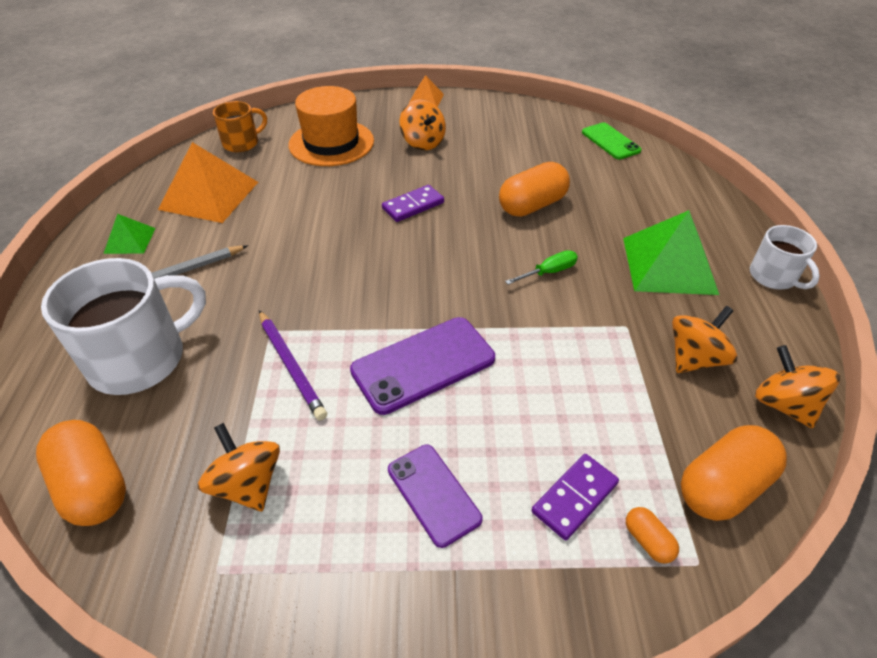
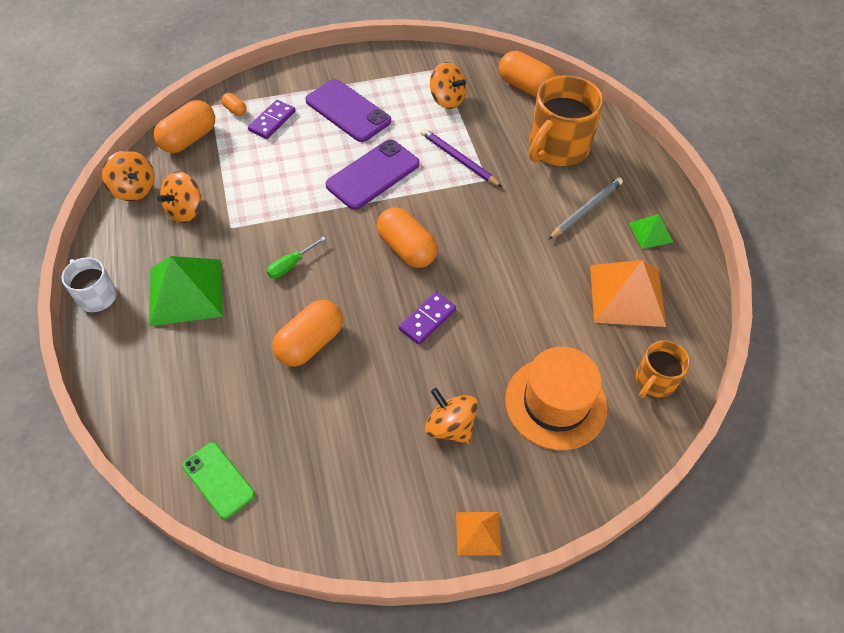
camera: 165 degrees right, 10 degrees up
white mug [41,258,206,395] -> orange mug [529,75,604,166]
purple phone [388,445,483,548] -> purple phone [305,79,391,142], size x1.54
none -> orange capsule [377,207,438,268]

